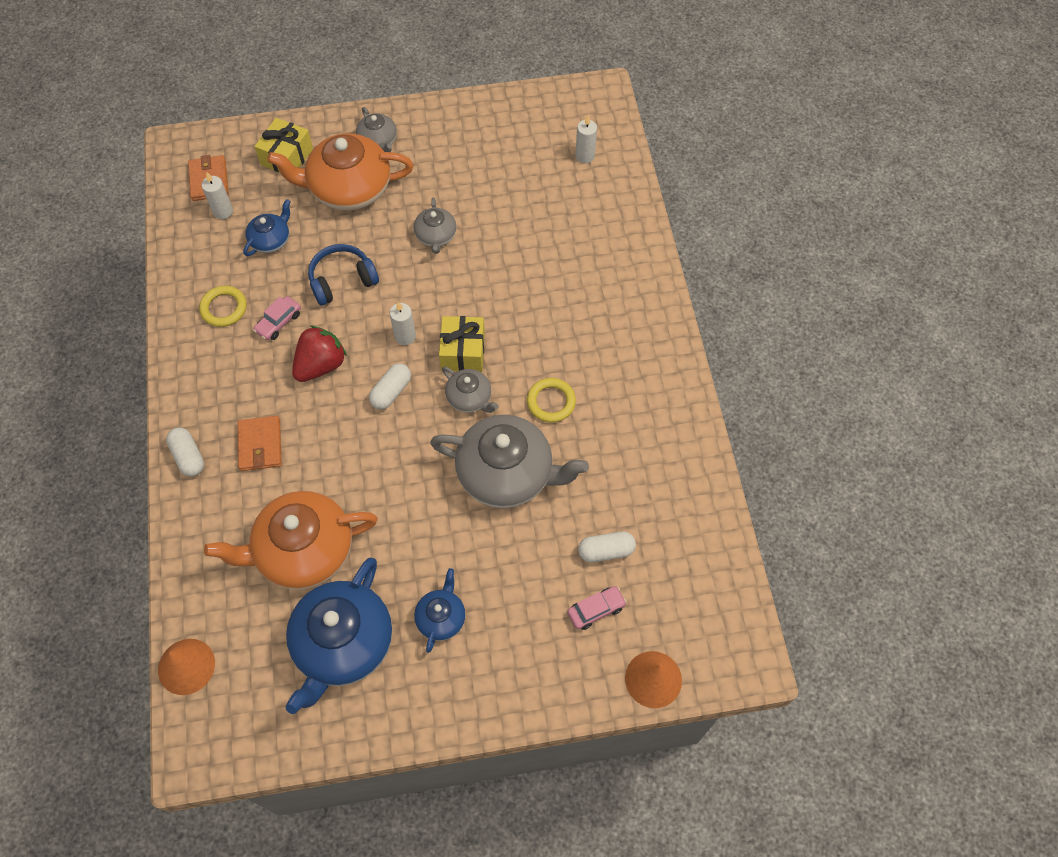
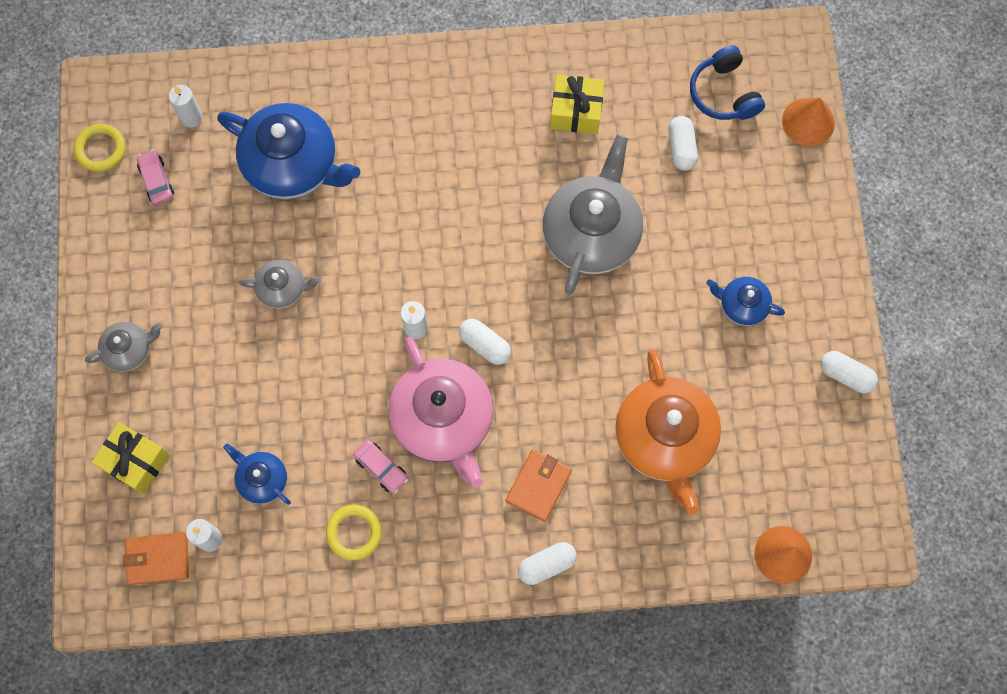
camera: 85 degrees left, 10 degrees up
orange wallet [238,416,282,471] -> orange wallet turned 60 degrees counterclockwise [506,449,572,522]
orange teapot [267,133,413,211] -> none
blue teapot [285,558,392,714] -> blue teapot moved to [217,103,360,199]
red strawberry [292,325,347,382] -> pink teapot [388,337,493,488]
blue headphones [308,244,379,305] -> blue headphones moved to [690,45,765,120]
yellow gift [439,316,485,372] -> yellow gift moved to [550,75,604,134]
grey teapot [442,366,499,413] -> none
yellow ring [527,378,576,422] -> yellow ring moved to [74,123,126,172]
pink car [567,586,627,630] -> pink car moved to [137,150,174,205]
none -> white capsule [820,351,878,393]

